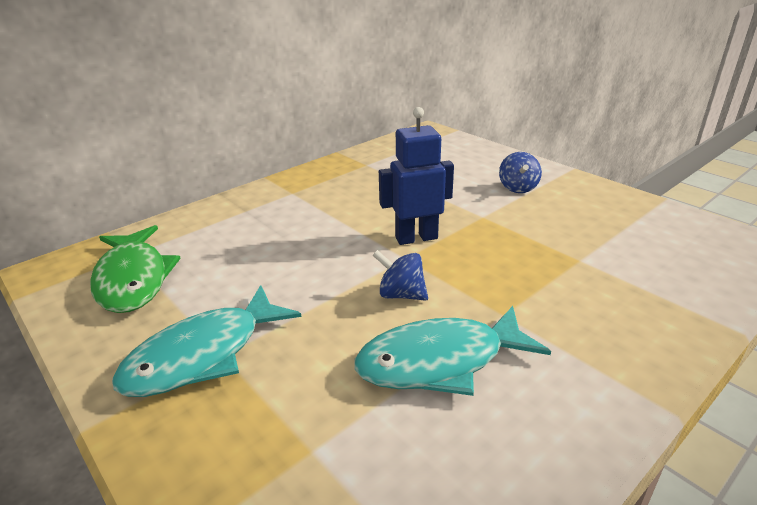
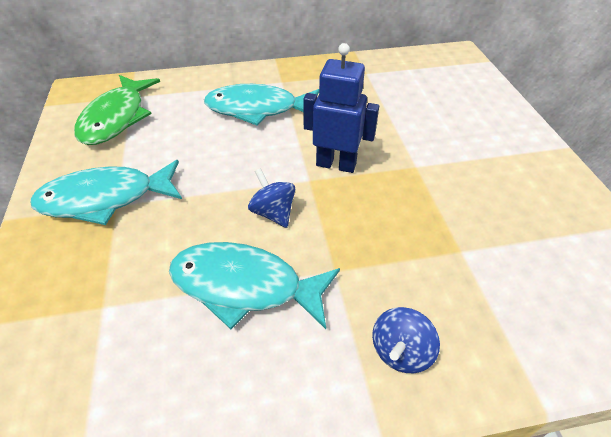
camera: 30 degrees right, 15 degrees up
blue spinning top [499,152,542,193] -> blue spinning top moved to [372,307,440,373]
none -> turquoise fish [204,84,319,126]

